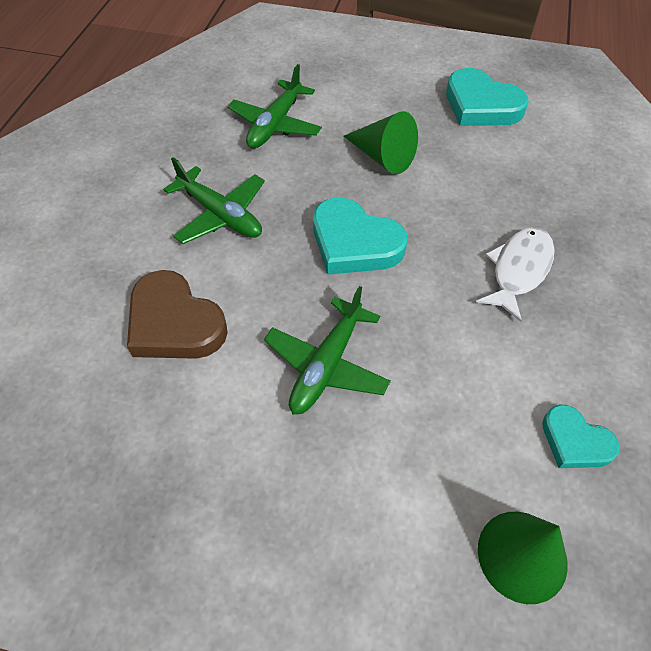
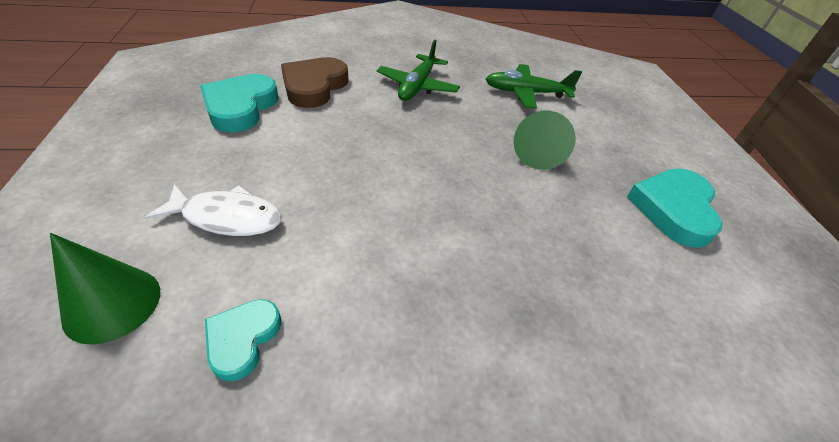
camera: 65 degrees right, 10 degrees down
green plane [264,286,391,414] -> none
turquoise heart [313,197,407,275] -> turquoise heart moved to [200,74,279,133]
white fish [476,227,555,322] -> white fish moved to [146,184,282,236]

